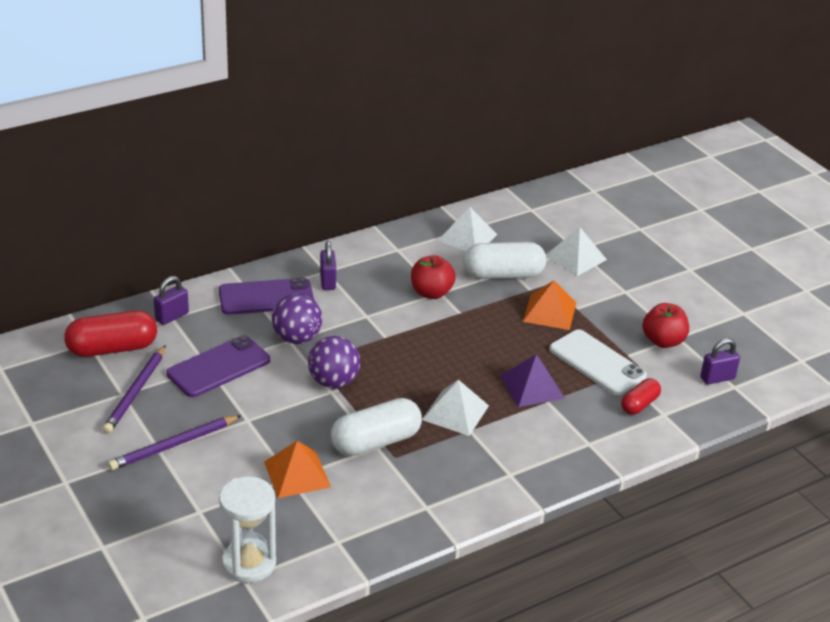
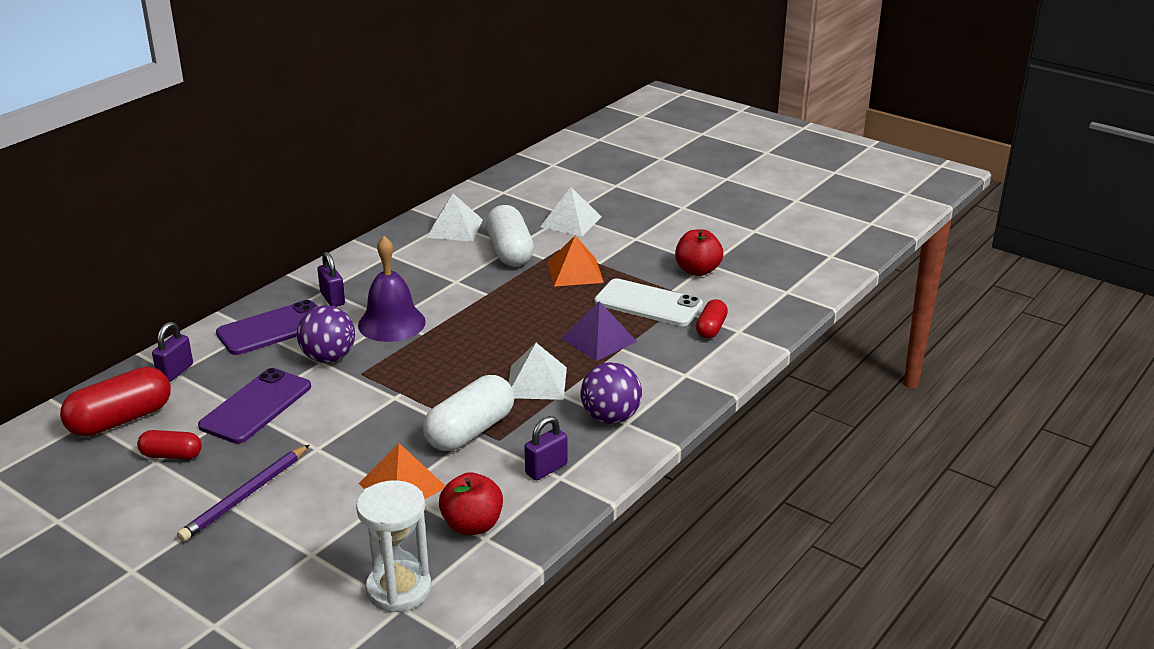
camera: 20 degrees left, 5 degrees down
purple pencil [102,345,166,434] -> red capsule [137,430,202,460]
purple ball [308,336,360,388] -> purple ball moved to [580,362,642,424]
red apple [411,255,456,299] -> red apple moved to [439,472,503,535]
white capsule [463,242,547,279] -> white capsule turned 75 degrees counterclockwise [486,205,534,266]
purple padlock [700,338,740,385] -> purple padlock moved to [524,416,568,480]
none -> purple bell [358,236,426,342]

